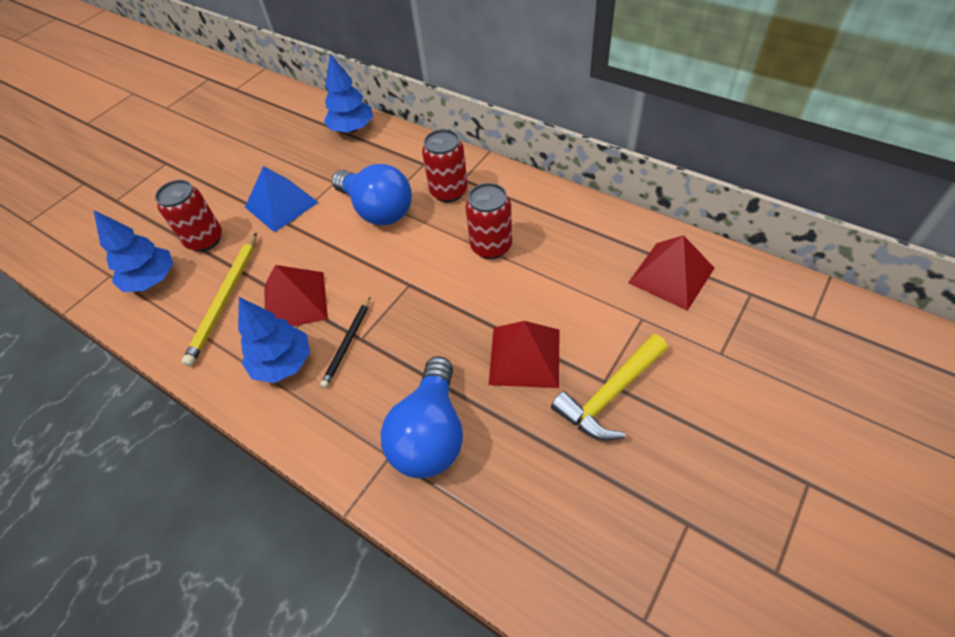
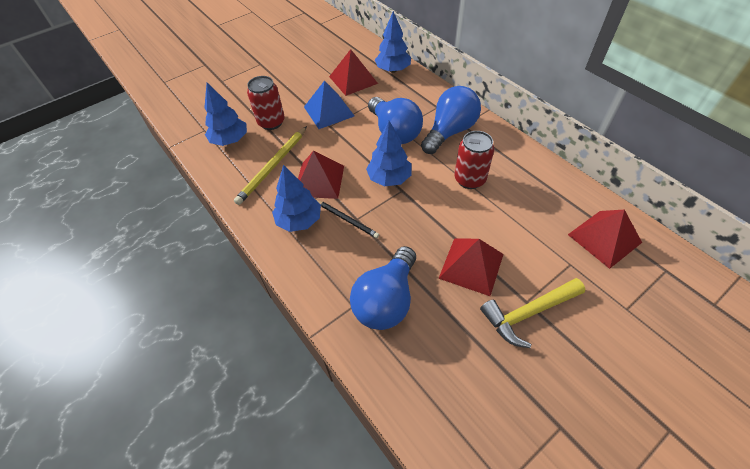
camera: 15 degrees right, 0 degrees up
black pencil [320,297,370,388] -> black pencil turned 90 degrees counterclockwise [317,200,379,238]
red can [422,129,468,202] -> blue light bulb [421,86,481,154]
none -> red pyramid [329,49,378,96]
none -> blue tree [366,120,411,186]

